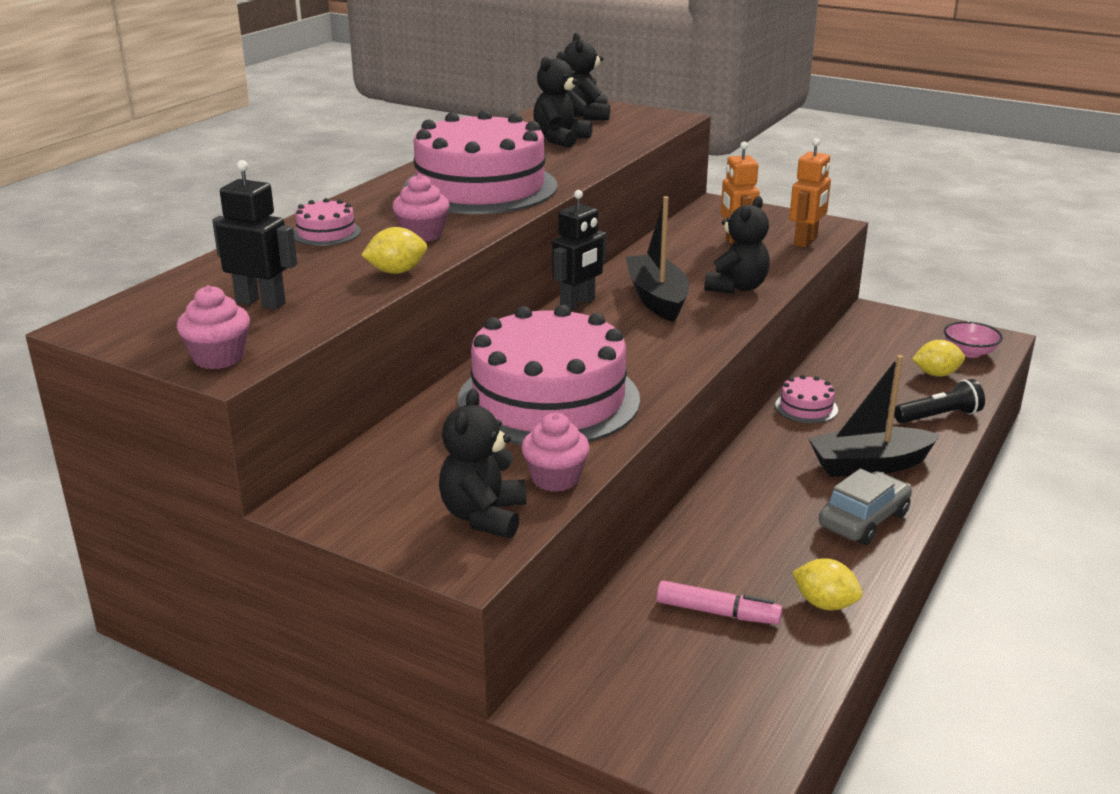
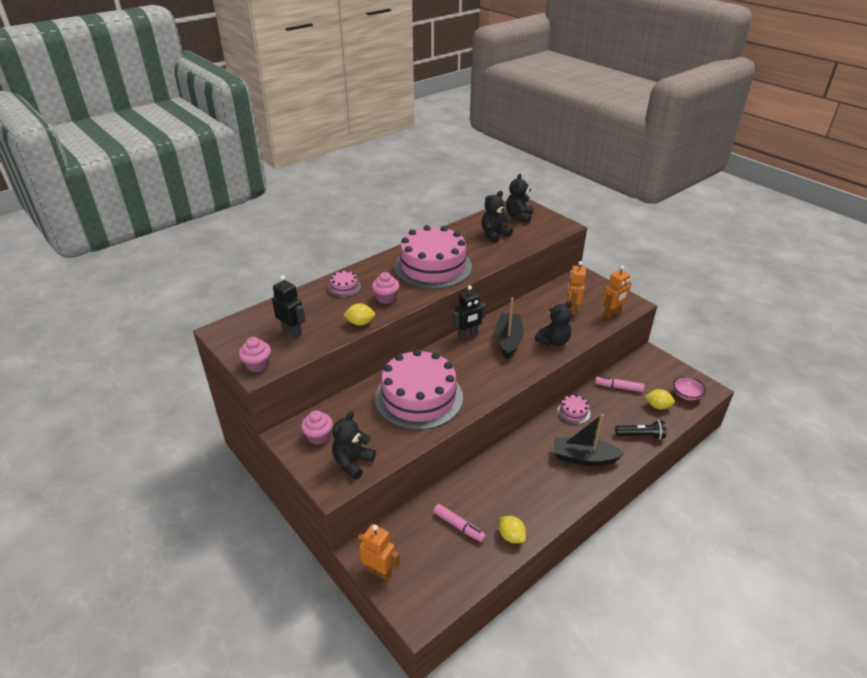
camera: 20 degrees right, 10 degrees up
pink cupcake [521,413,590,492] -> pink cupcake moved to [301,410,333,445]
grey car [819,469,912,545] -> none
none -> orange robot [357,524,400,581]
none -> pink marker [595,376,645,392]

